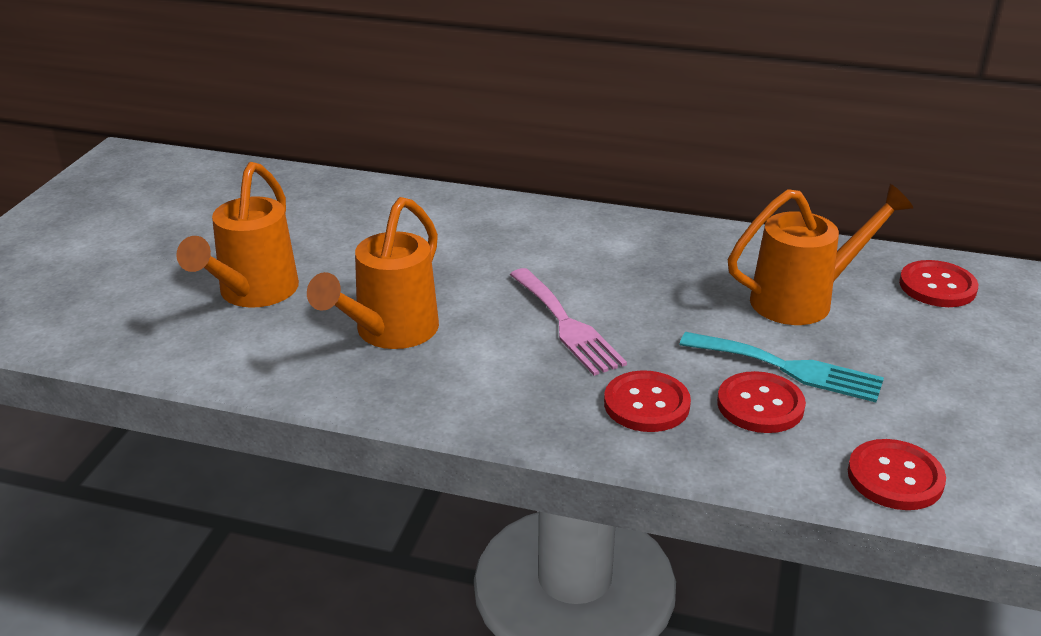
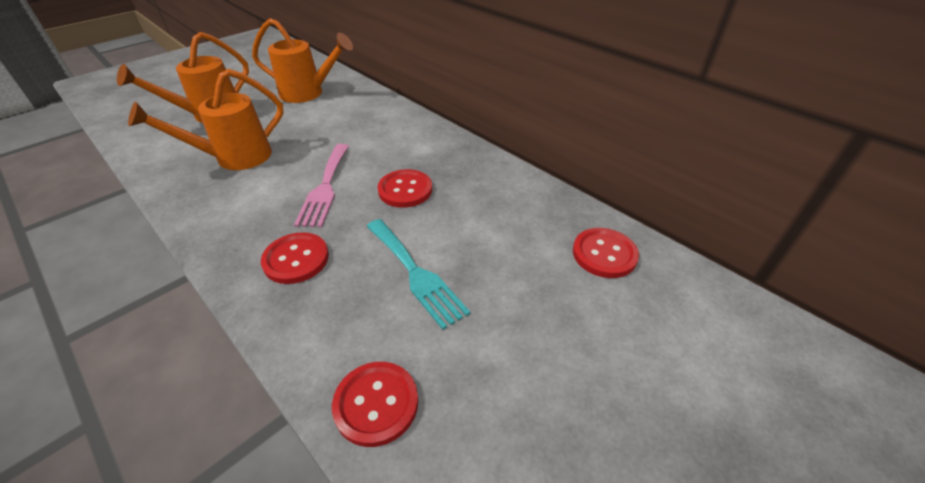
camera: 30 degrees right, 10 degrees up
red button [717,371,806,433] -> red button moved to [377,169,432,208]
orange watering can [728,184,913,325] -> orange watering can moved to [252,18,353,103]

